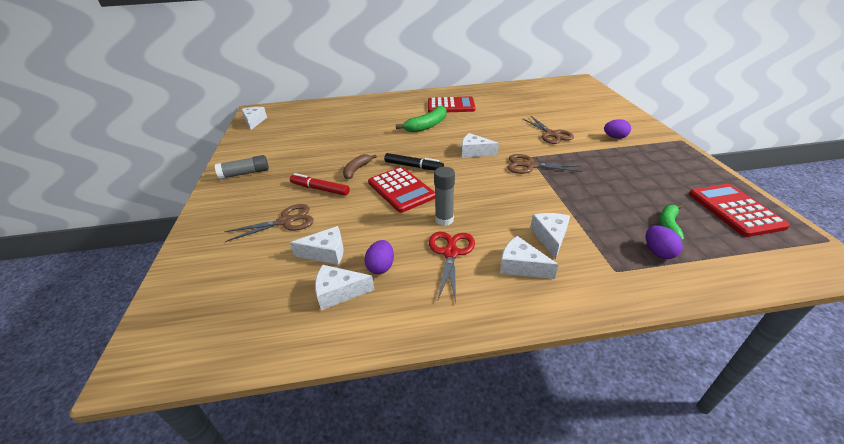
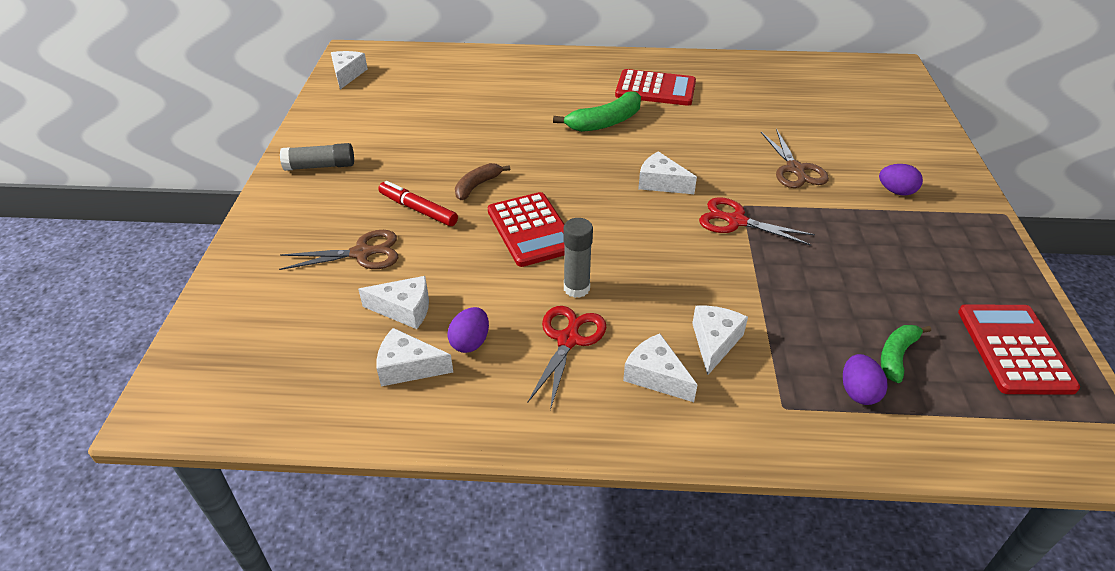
camera: 10 degrees right, 5 degrees up
black marker [384,153,444,170] -> none
brown scissors [507,154,583,174] -> red scissors [699,197,815,246]

